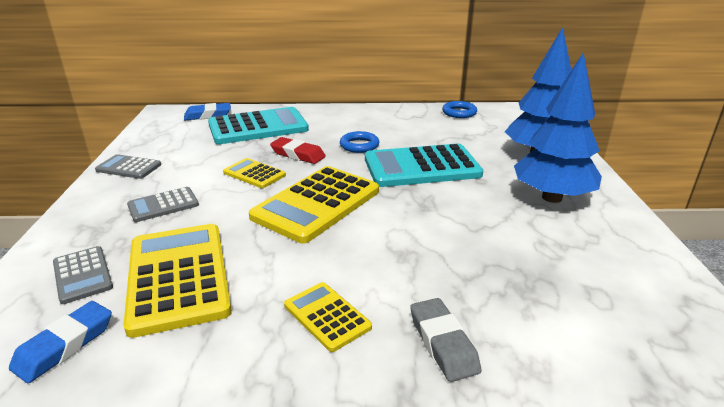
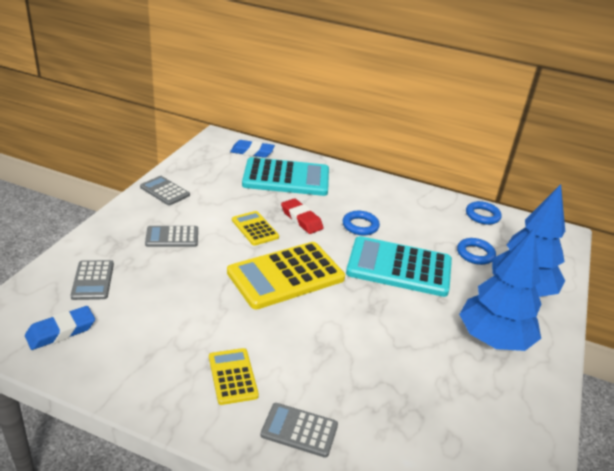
camera: 20 degrees right, 5 degrees up
yellow calculator [123,224,232,338] -> none
grey eraser [410,298,481,382] -> grey calculator [261,403,338,458]
none -> blue ring [457,238,496,265]

